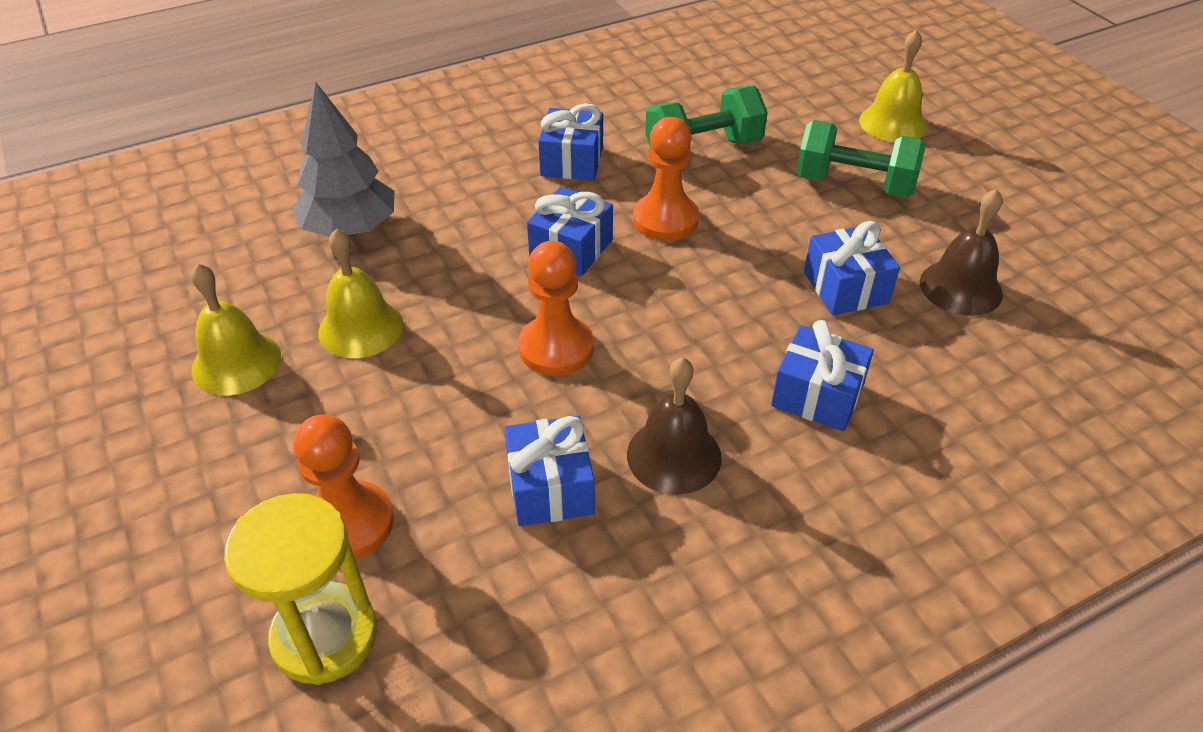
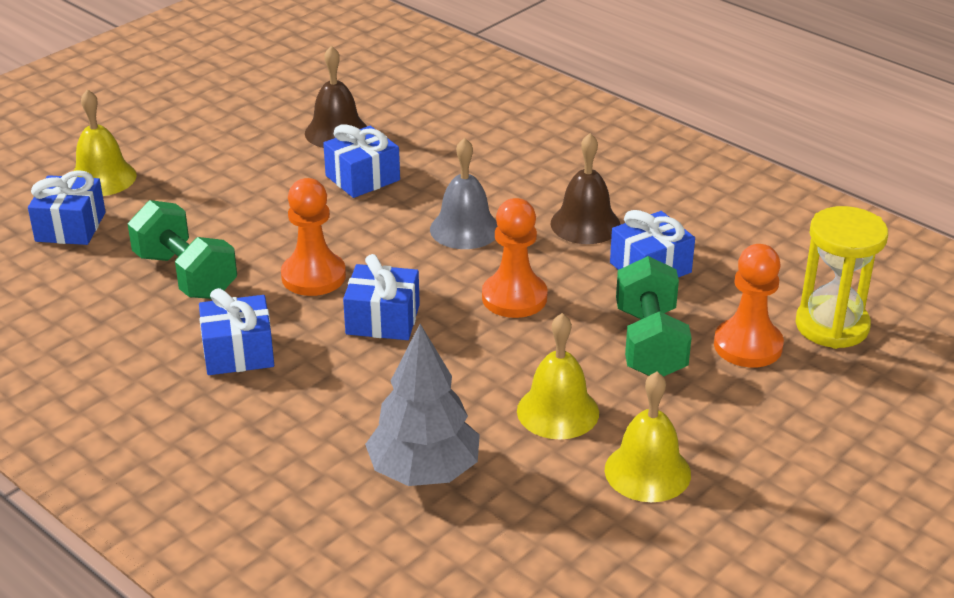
camera: 110 degrees left, 10 degrees down
blue gift [771,320,874,431] -> blue gift moved to [28,170,106,245]
green dumbbell [796,120,926,198] -> green dumbbell moved to [616,256,692,377]
none -> grey bell [430,138,497,249]

